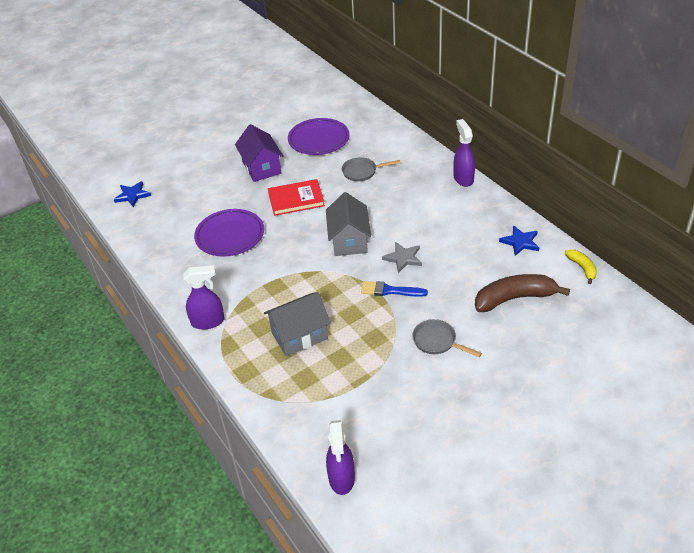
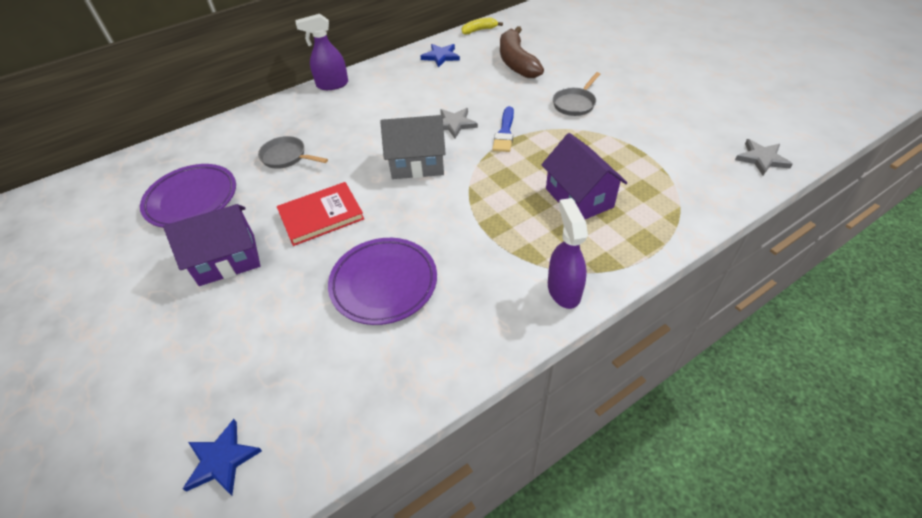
camera: 90 degrees left, 5 degrees up
grey house [264,292,331,357] -> purple house [541,133,628,219]
red book [268,179,325,216] -> red book turned 75 degrees clockwise [277,182,364,246]
purple spray bottle [326,420,355,495] -> grey star [735,139,793,176]
grey pan [342,157,400,181] -> grey pan turned 120 degrees clockwise [258,136,328,169]

